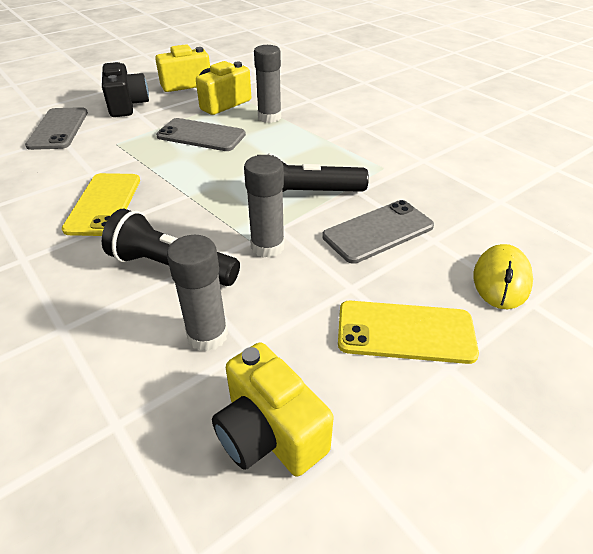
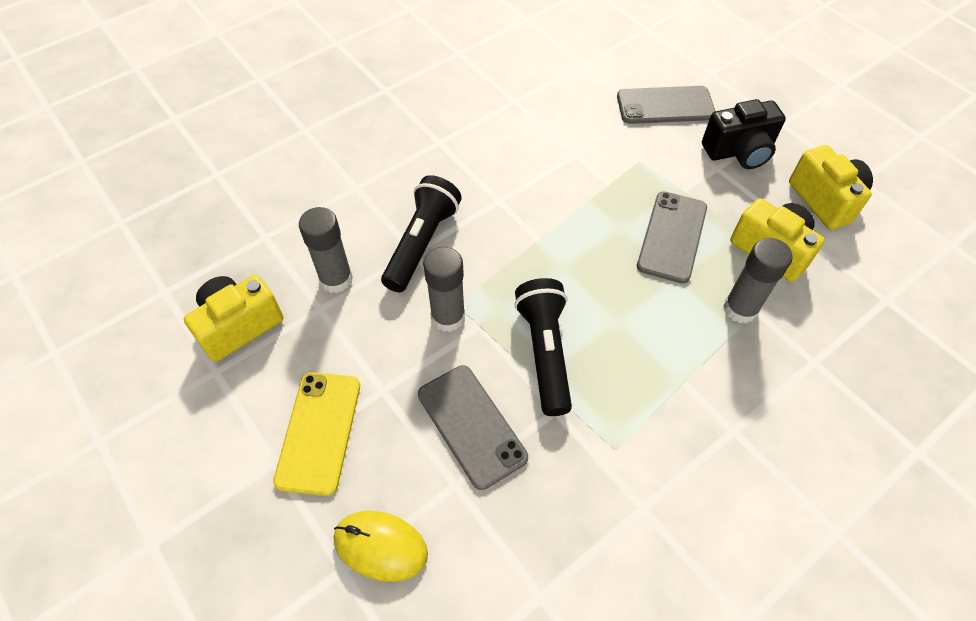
camera: 90 degrees right, 15 degrees up
yellow phone [61,173,140,236] -> none

